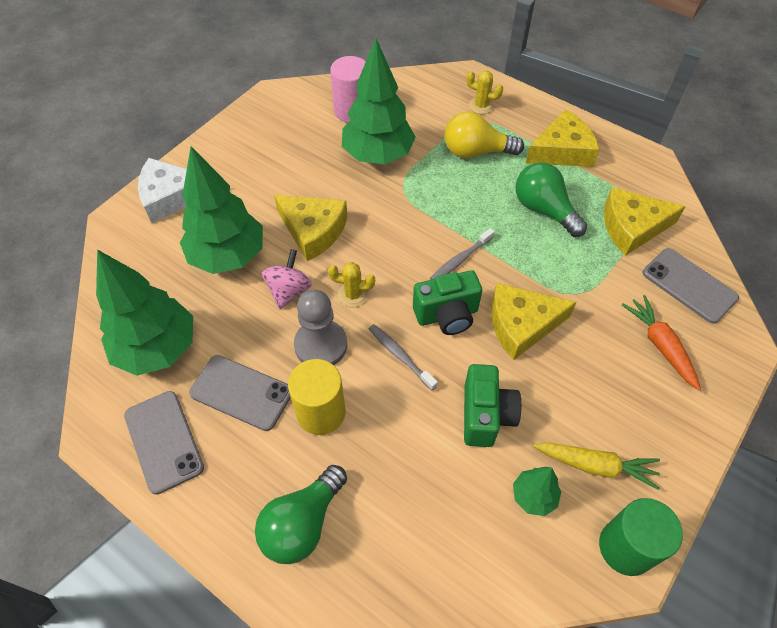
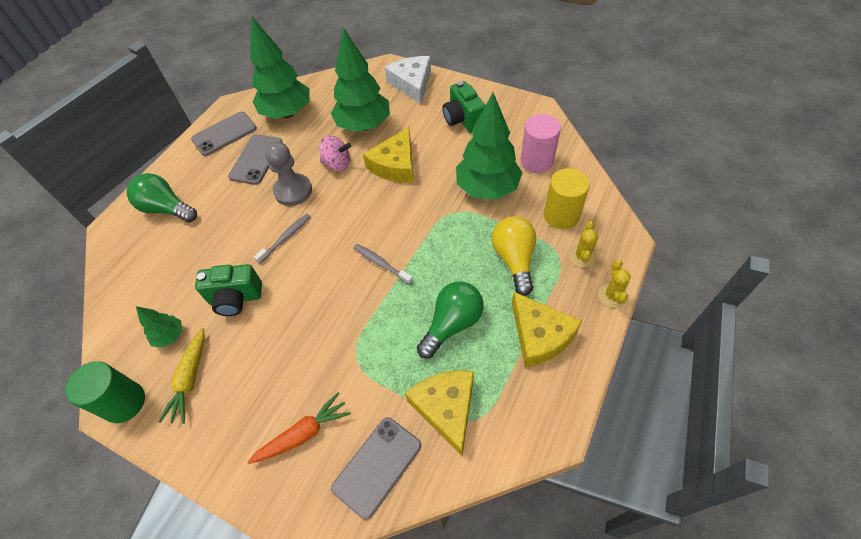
camera: 85 degrees right, 0 degrees up
yellow cylinder [288,359,345,435] -> yellow cylinder moved to [544,168,590,229]
yellow cactus [328,262,375,308] -> yellow cactus moved to [599,260,631,308]
green camera [413,270,482,335] -> green camera moved to [442,81,485,133]
yellow cheese [491,283,577,360] -> none

